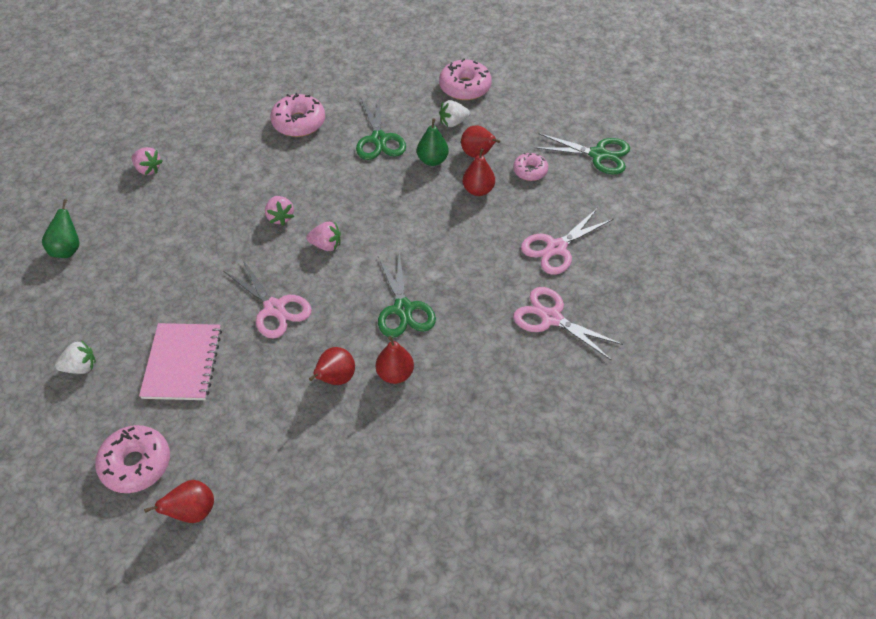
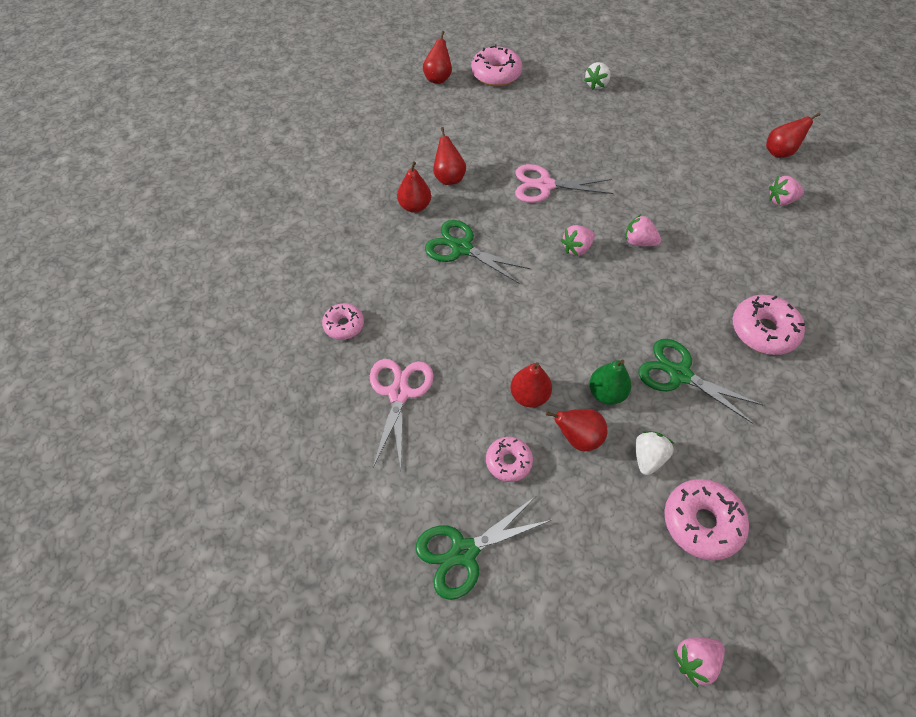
camera: 135 degrees right, 5 degrees up
green pear [42,199,79,258] -> none
pink notebook [139,323,222,400] -> none
pink scissors [513,287,623,360] -> pink donut [322,303,364,340]
none -> pink strawberry [674,638,725,687]
none -> red pear [766,112,821,158]

